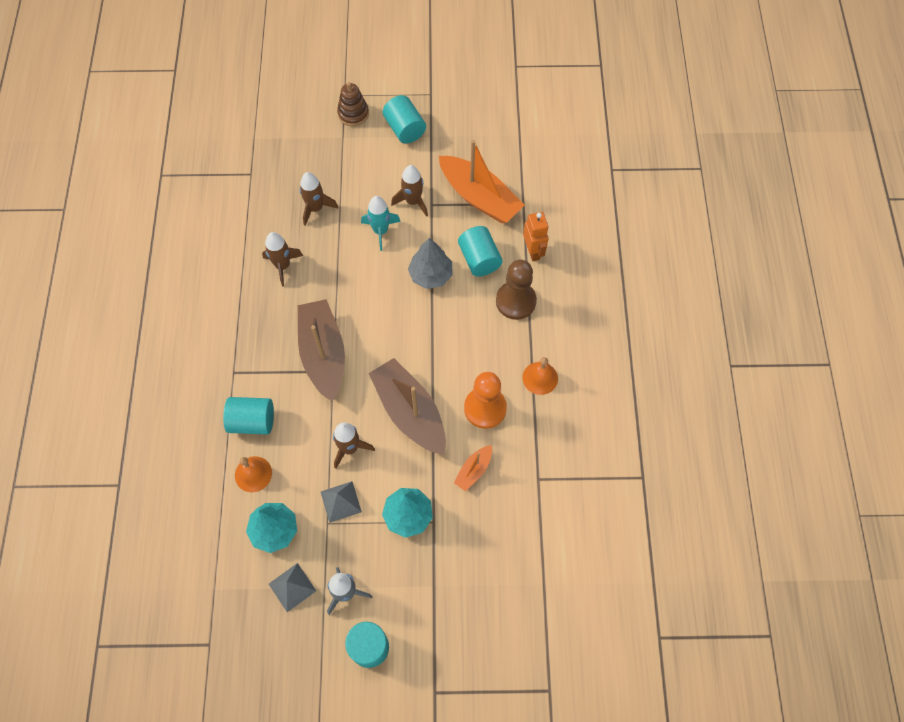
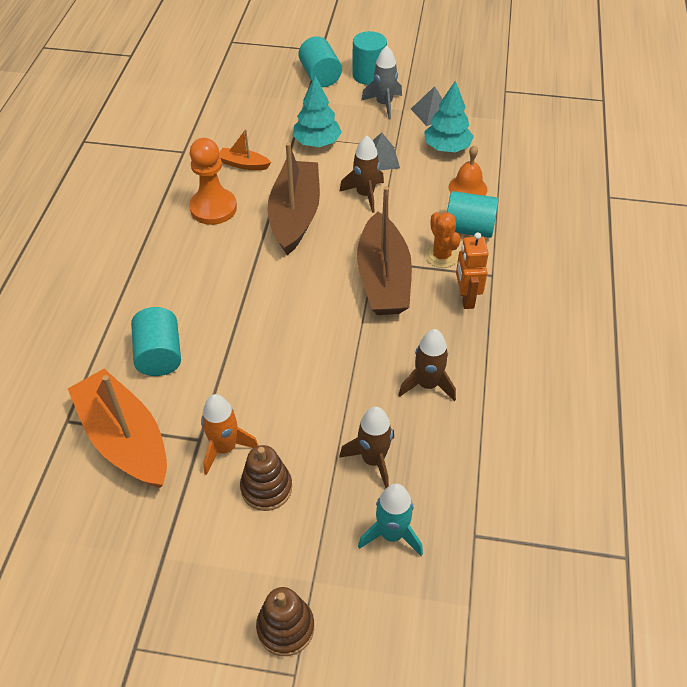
camera: 170 degrees left, 15 degrees down
turquoise rocket [361,196,401,251] -> turquoise rocket moved to [358,484,423,556]
brown boat [369,358,446,455] -> brown boat turned 150 degrees counterclockwise [267,142,320,255]
turquoise cylinder [383,95,426,144] -> turquoise cylinder moved to [298,36,342,87]
brown rocket [391,165,428,217] -> orange rocket [201,394,259,475]
grey tree [408,238,453,289] -> none
orange boat [454,445,492,491] -> orange boat turned 120 degrees counterclockwise [219,129,271,170]
brown pawn [496,259,537,320] -> none
orange bell [522,357,558,395] -> none
orange robot [523,212,549,261] -> orange robot moved to [456,232,489,309]
none -> brown stacking toy [240,445,292,511]
none -> orange cactus [425,212,461,268]

